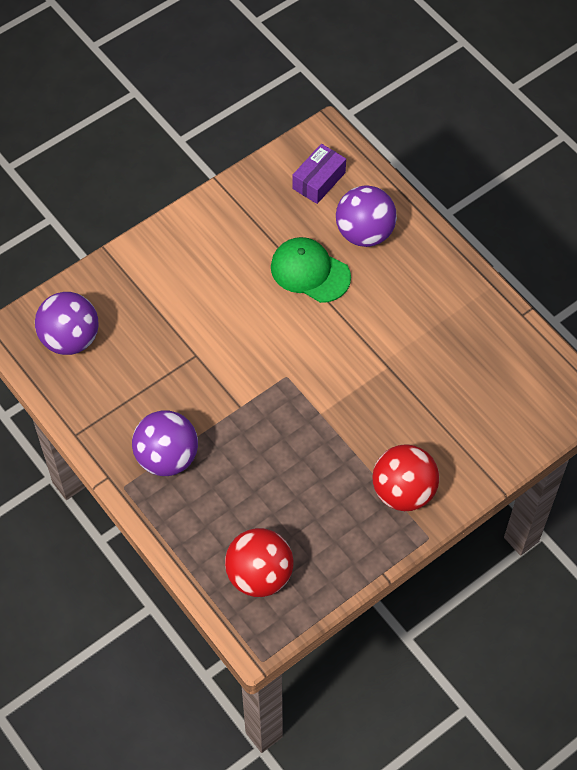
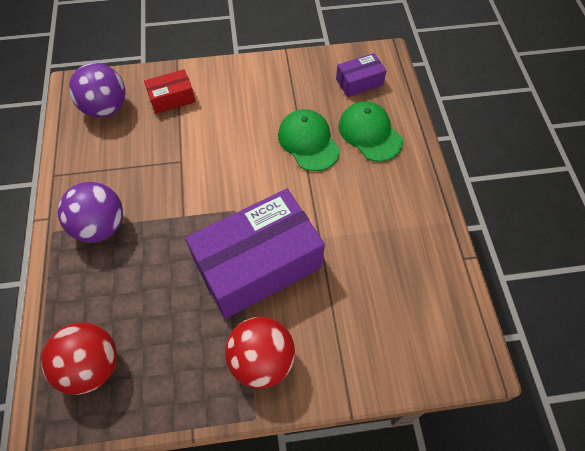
camera: 30 degrees right, 0 degrees up
purple ball [336,185,397,247] -> green cap [338,101,403,162]
none -> red box [144,69,196,114]
none -> purple box [185,189,325,319]

